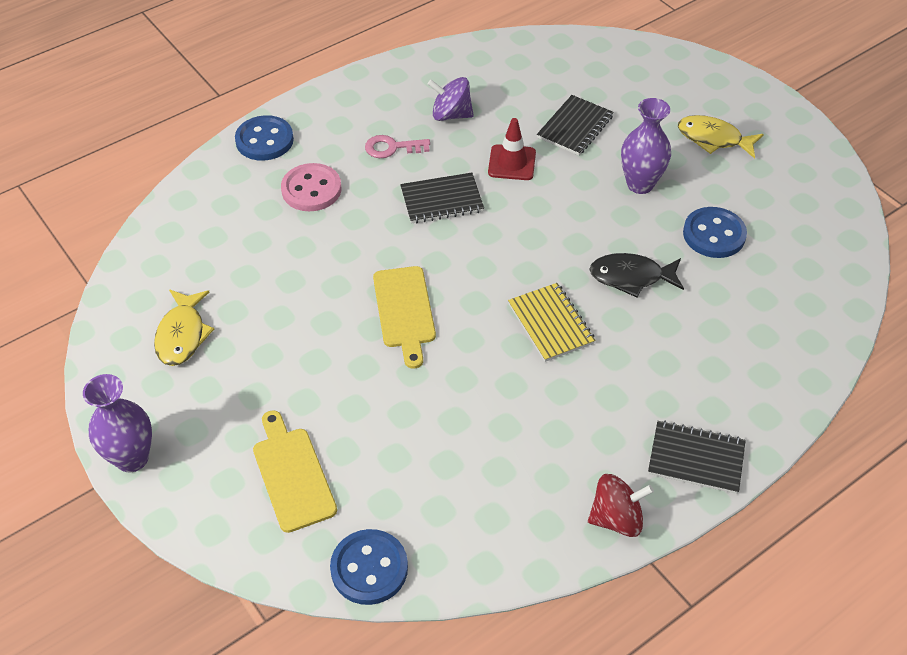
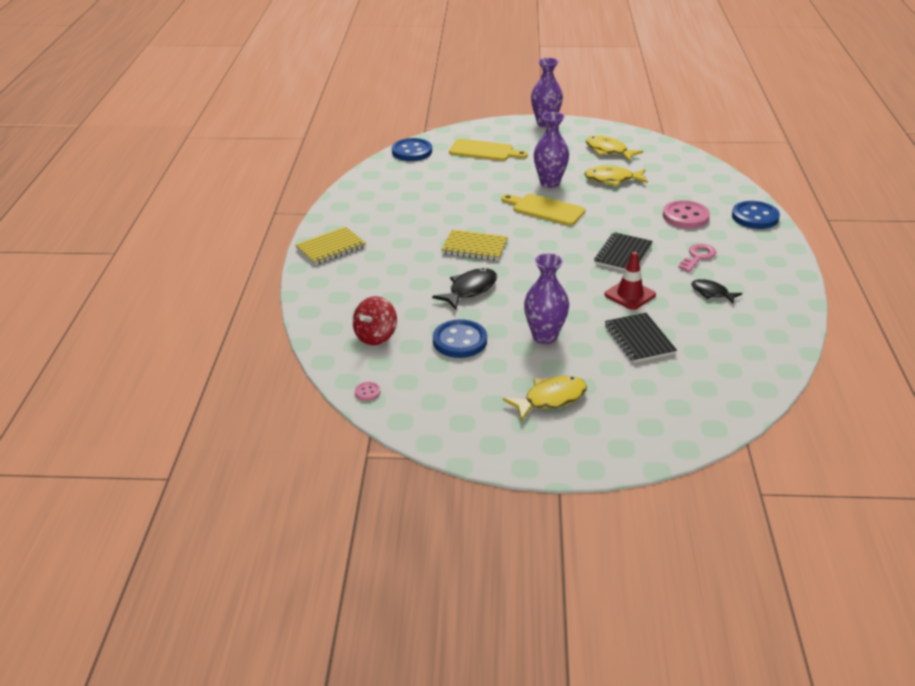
camera: 130 degrees right, 15 degrees down
purple spinning top [428,77,474,121] -> black fish [691,279,742,304]
red spinning top [588,474,654,537] -> red spinning top moved to [353,296,397,345]
black notebook [648,421,746,494] -> yellow notebook [295,227,366,265]
none -> pink button [355,382,380,401]
none -> purple vase [534,112,569,188]
none -> yellow fish [585,166,648,186]

